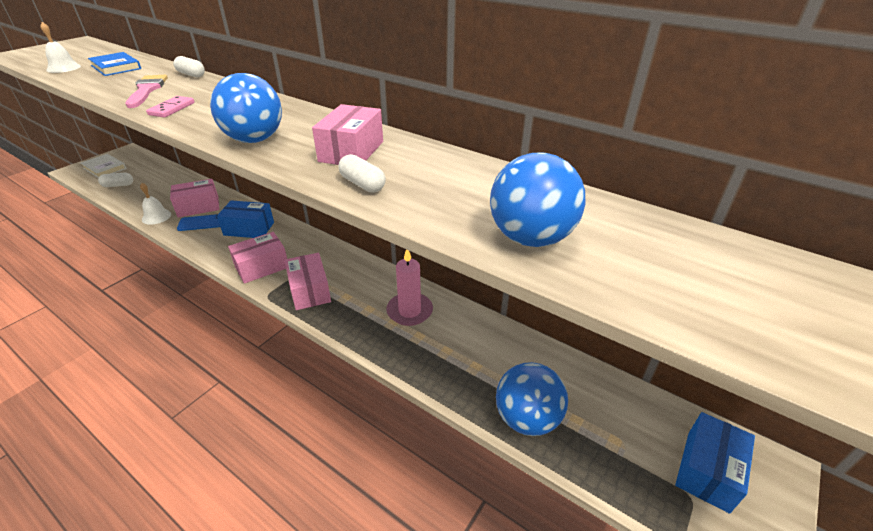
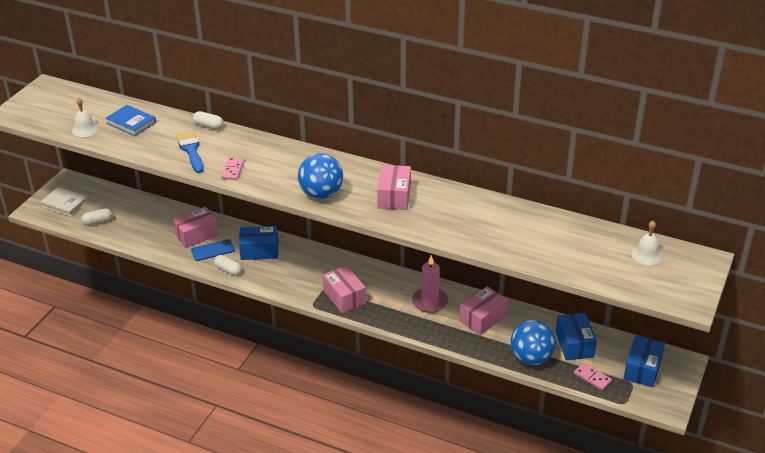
camera: 10 degrees left, 0 degrees up
pink brush [125,75,168,108] -> blue brush [176,131,204,173]
white bell [140,183,171,225] -> white bell moved to [631,221,662,265]
pink box [228,232,287,284] -> pink box moved to [460,286,508,335]
white capsule [338,154,386,193] -> white capsule moved to [214,255,242,276]
blue ball [490,152,585,247] -> none
none -> blue box [556,313,597,360]
none -> pink domino [574,363,612,391]

